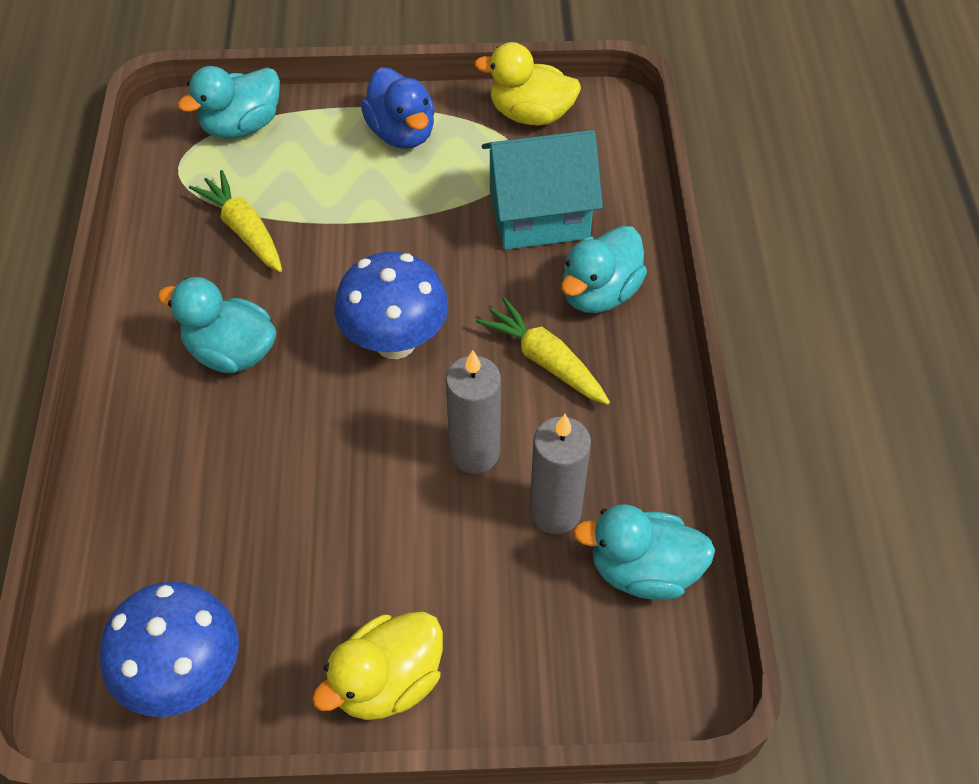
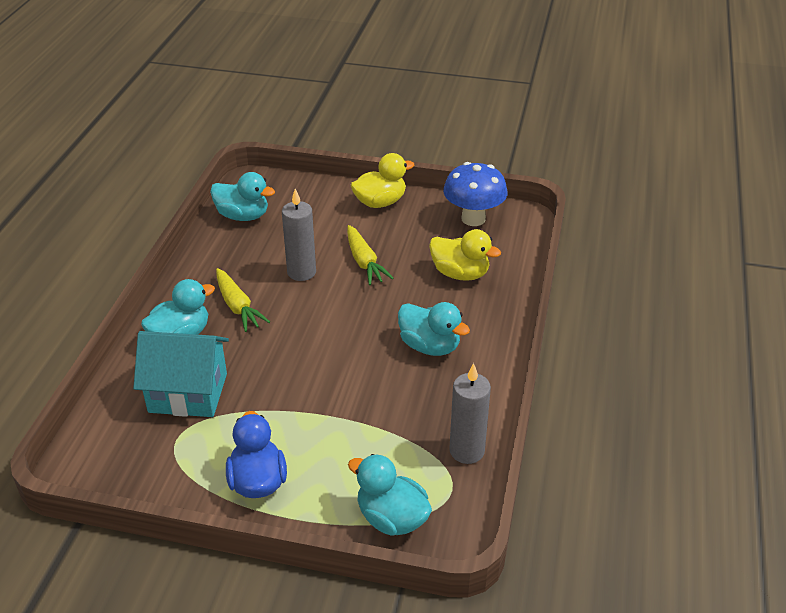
camera: 165 degrees left, 15 degrees down
turquoise duck [178,66,280,139] -> turquoise duck turned 120 degrees counterclockwise [348,454,432,536]
yellow carrot [189,170,282,272] -> yellow carrot moved to [347,225,394,285]
blue mushroom [334,252,448,359] -> none
yellow duck [474,42,581,126] -> yellow duck moved to [429,229,501,281]
grey candle [529,414,591,534] -> grey candle moved to [449,363,491,464]

